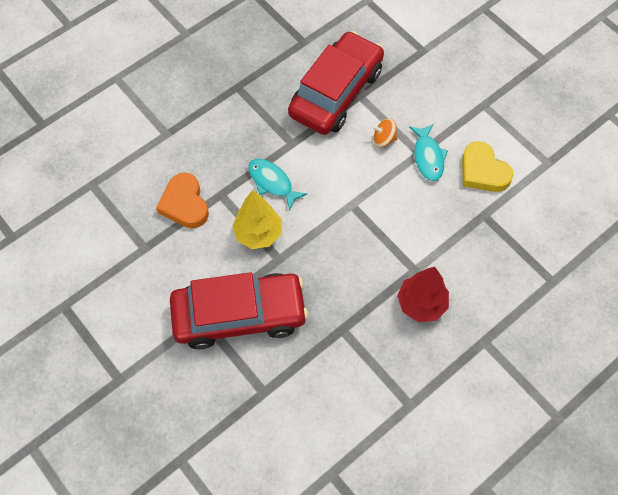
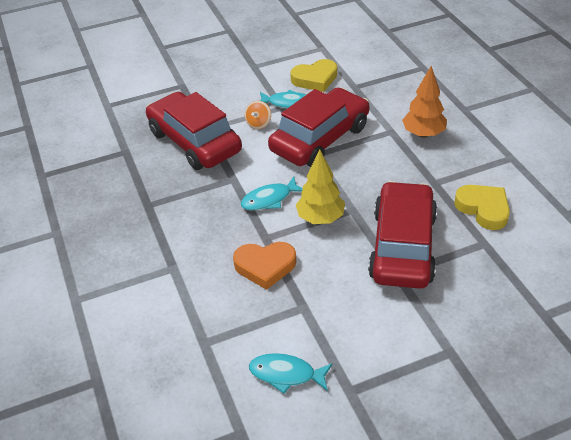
camera: 70 degrees left, 20 degrees down
red tree [397,267,449,322] -> orange tree [402,66,447,138]
none -> turquoise fish [249,353,333,394]
none -> red car [268,87,369,167]
none -> yellow heart [454,185,510,230]

